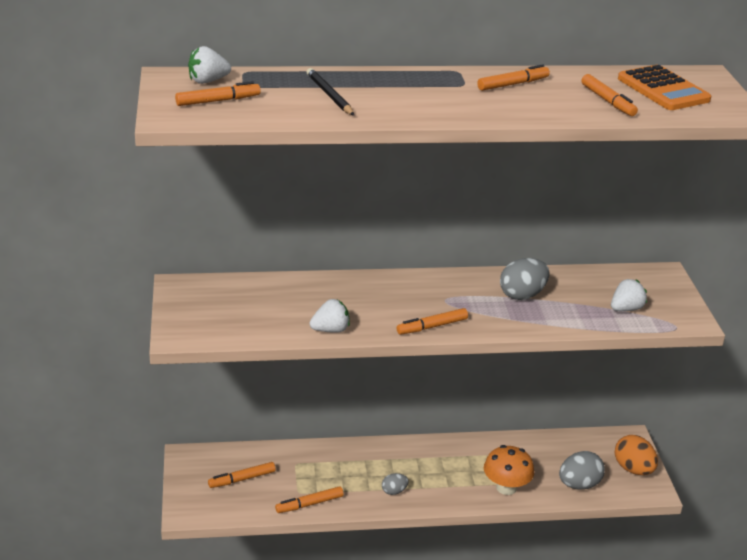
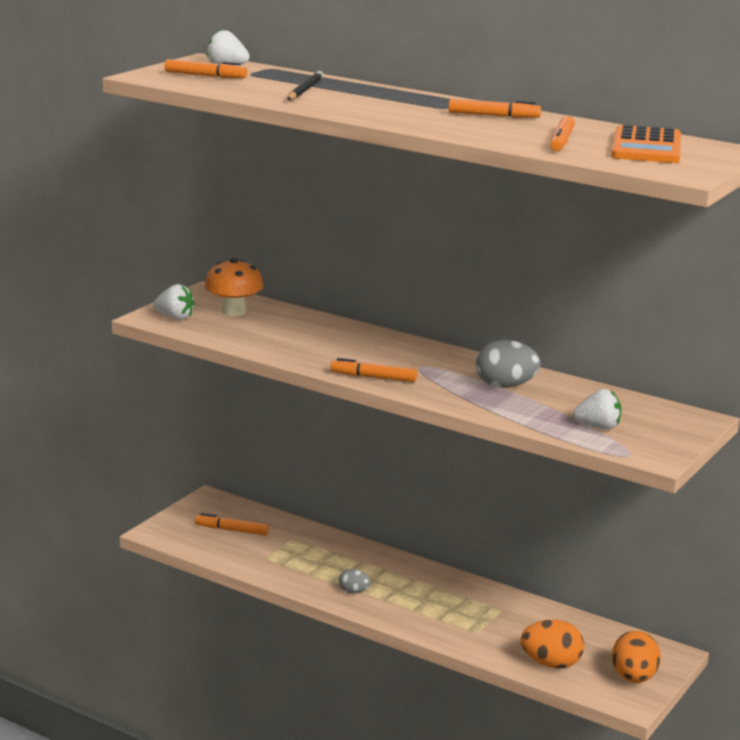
camera: 40 degrees right, 10 degrees down
orange marker [275,486,343,513] -> none
white strawberry [309,299,350,333] -> white strawberry moved to [153,284,194,320]
orange mushroom [484,445,534,495] -> orange mushroom moved to [205,258,263,316]
grey egg [559,451,605,490] -> orange egg [521,620,584,668]

